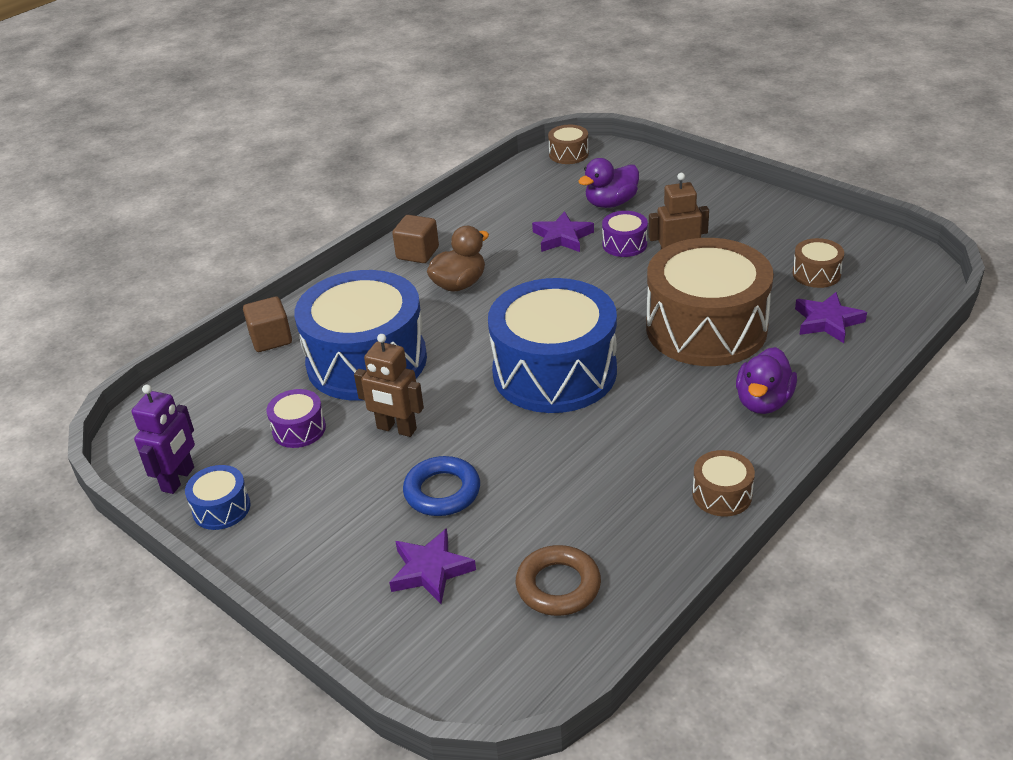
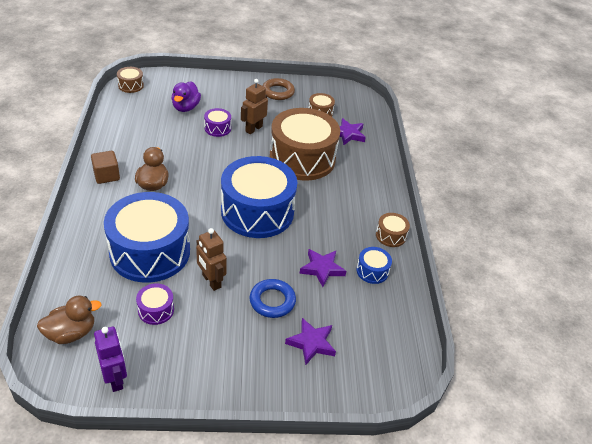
camera: 50 degrees left, 5 degrees up
blue drum [185,465,250,530] -> blue drum moved to [356,247,392,284]
brown cube [243,297,292,352] -> none
brown robot [354,334,424,437] -> brown robot turned 75 degrees clockwise [196,228,227,291]
brown ring [516,545,601,616] -> brown ring moved to [263,78,295,100]
purple star [532,211,594,252] -> purple star moved to [299,249,346,287]
purple duck [736,347,797,414] -> none
none -> brown duck [37,296,102,344]

